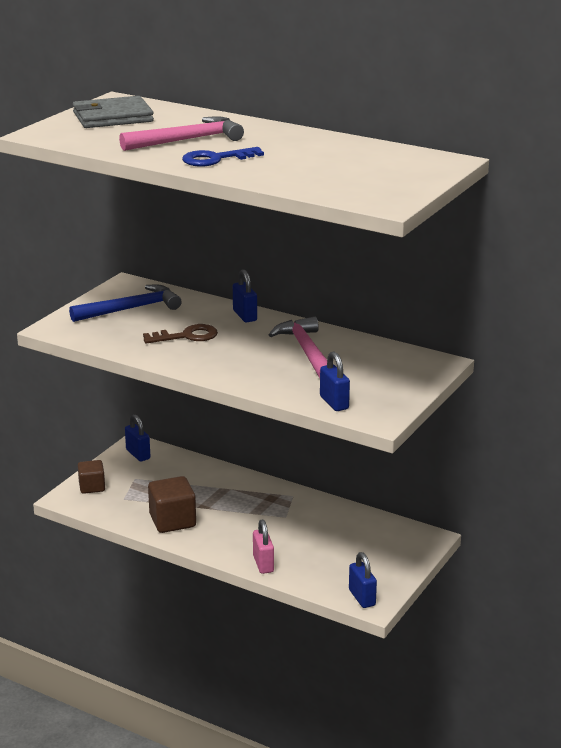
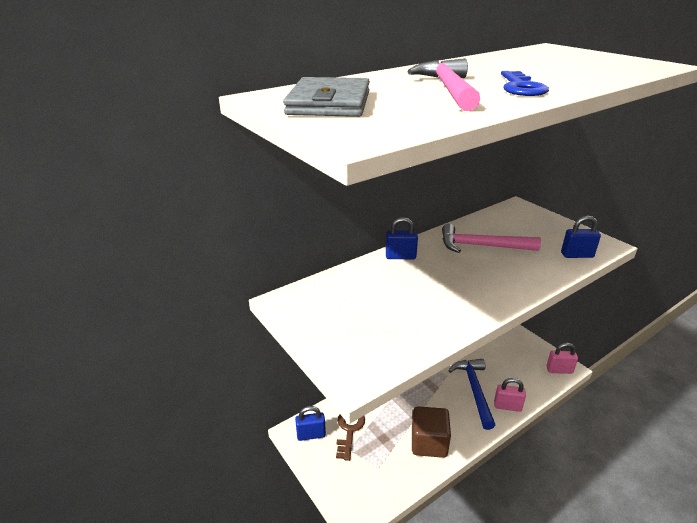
camera: 65 degrees left, 5 degrees up
blue hammer [69,285,182,322] -> blue hammer moved to [448,359,495,430]
brown cube [78,460,105,494] -> none
brown key [143,324,218,344] -> brown key moved to [336,415,365,461]
blue padlock [349,552,377,608] -> pink padlock [546,343,578,374]

